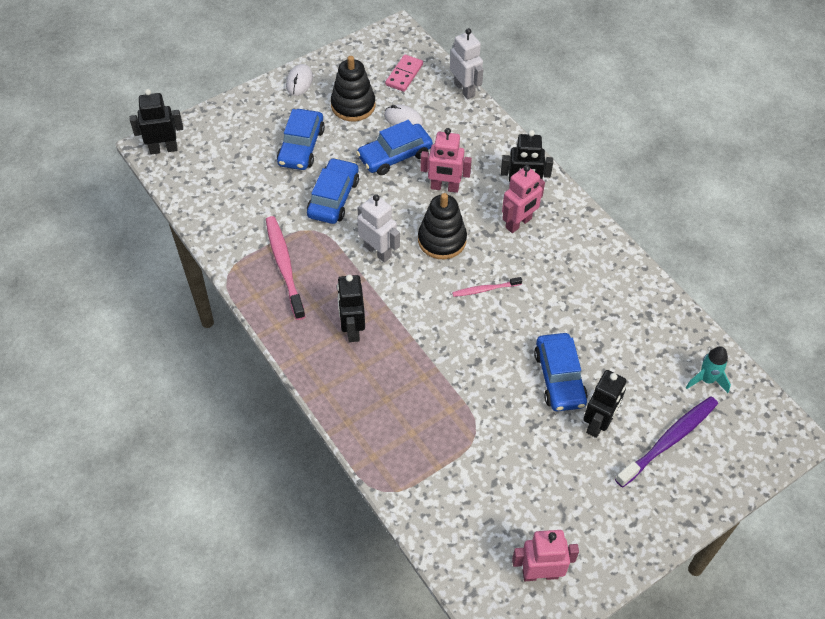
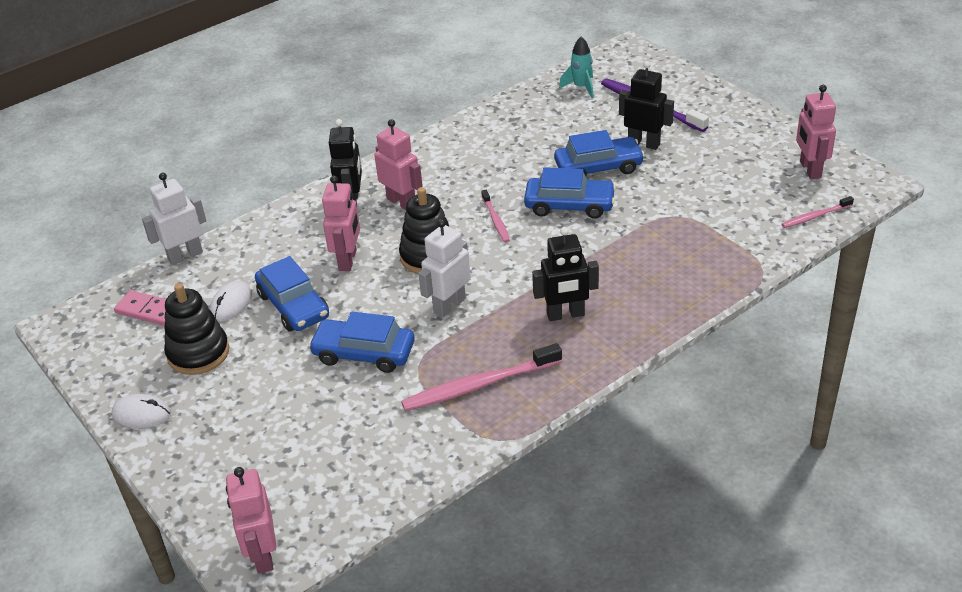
camera: 90 degrees left, 15 degrees down
black robot [130,89,183,154] -> pink robot [226,467,277,574]
blue car [277,109,325,170] -> blue car moved to [524,167,616,219]
none -> pink toothbrush [782,196,854,228]

